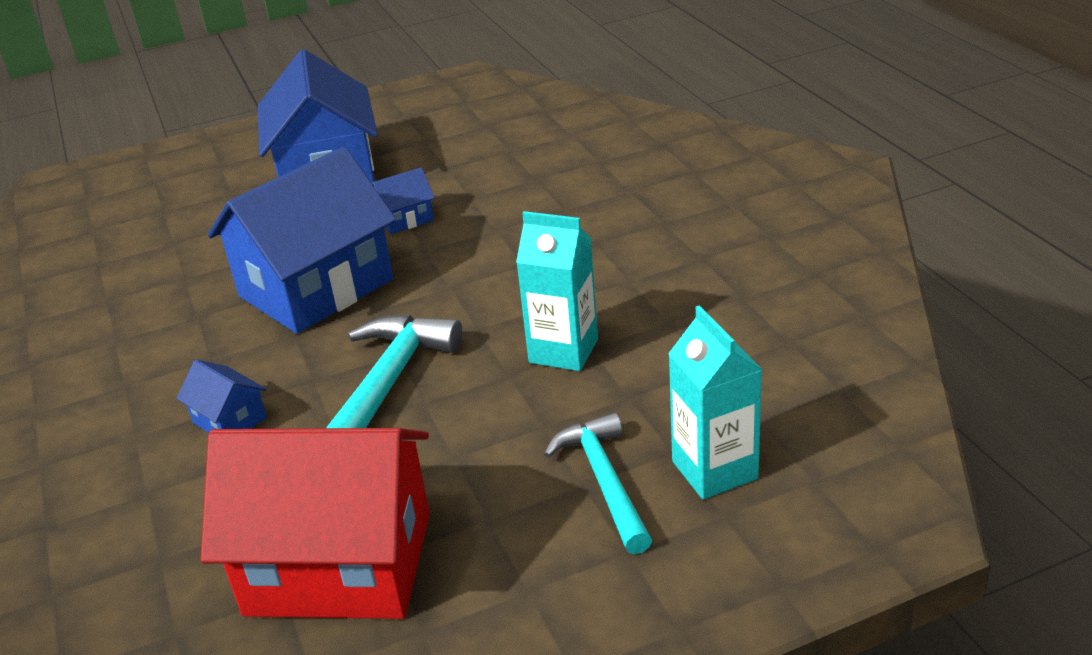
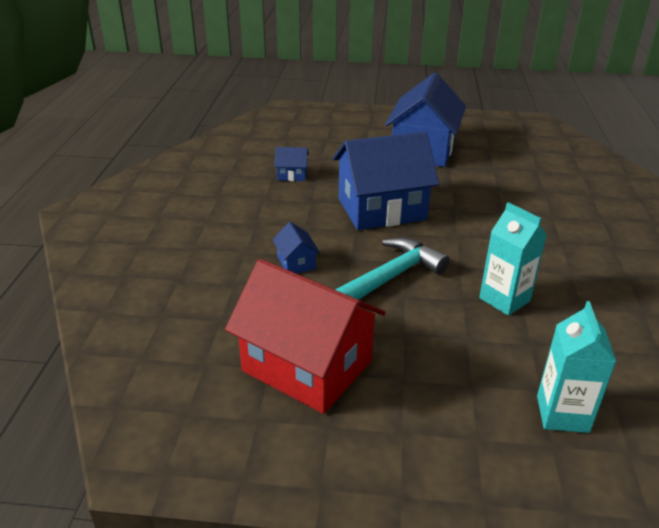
camera: 25 degrees right, 0 degrees up
blue house [372,167,434,234] -> blue house moved to [274,147,309,181]
turquoise hammer [544,413,652,554] -> none

